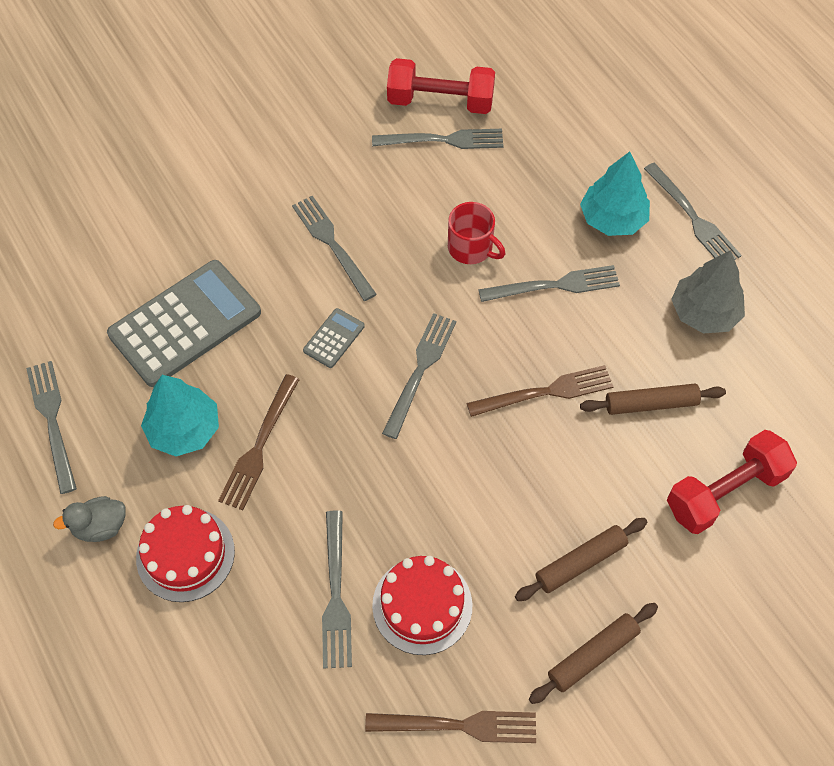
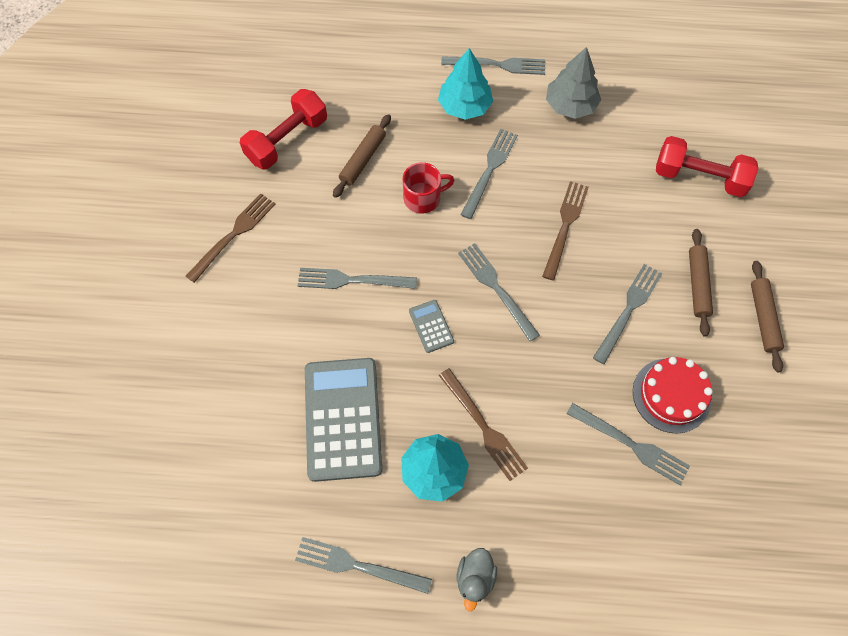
camera: 55 degrees left, 5 degrees up
red cake [136,505,235,602] -> none
brown fork [365,711,536,743] -> brown fork moved to [186,193,275,283]
grey fork [372,129,504,149] -> grey fork moved to [593,264,663,364]
brown rolling pin [580,384,726,415] -> brown rolling pin moved to [333,114,391,198]
red dumbbell [667,430,797,534] -> red dumbbell turned 75 degrees counterclockwise [656,136,758,197]

